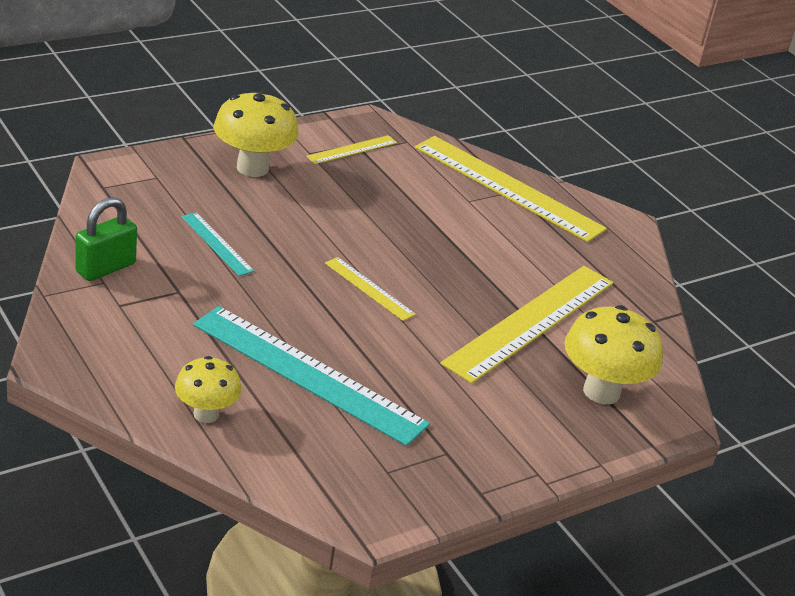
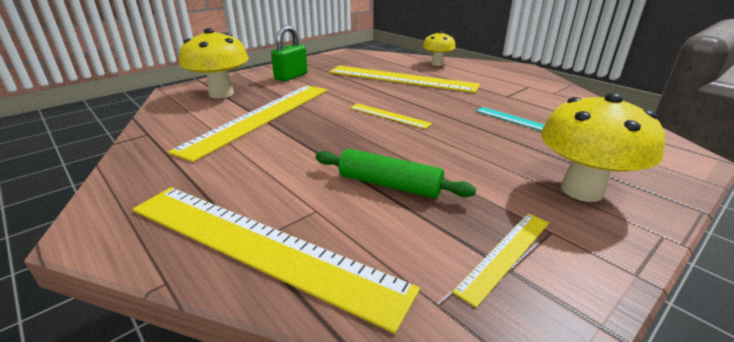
camera: 175 degrees right, 5 degrees down
green padlock [75,197,137,281] -> green padlock moved to [271,25,308,82]
turquoise ruler [193,306,430,446] -> yellow ruler [329,66,480,93]
none -> green rolling pin [315,149,476,199]

